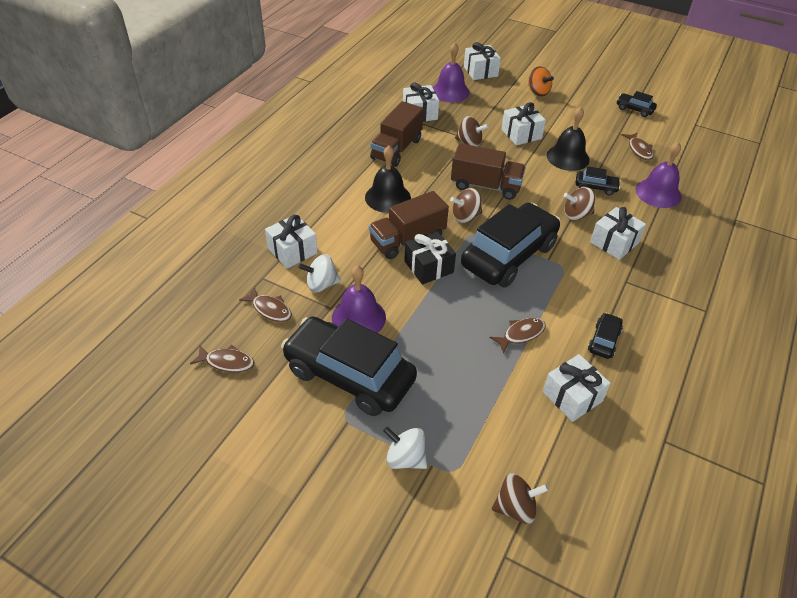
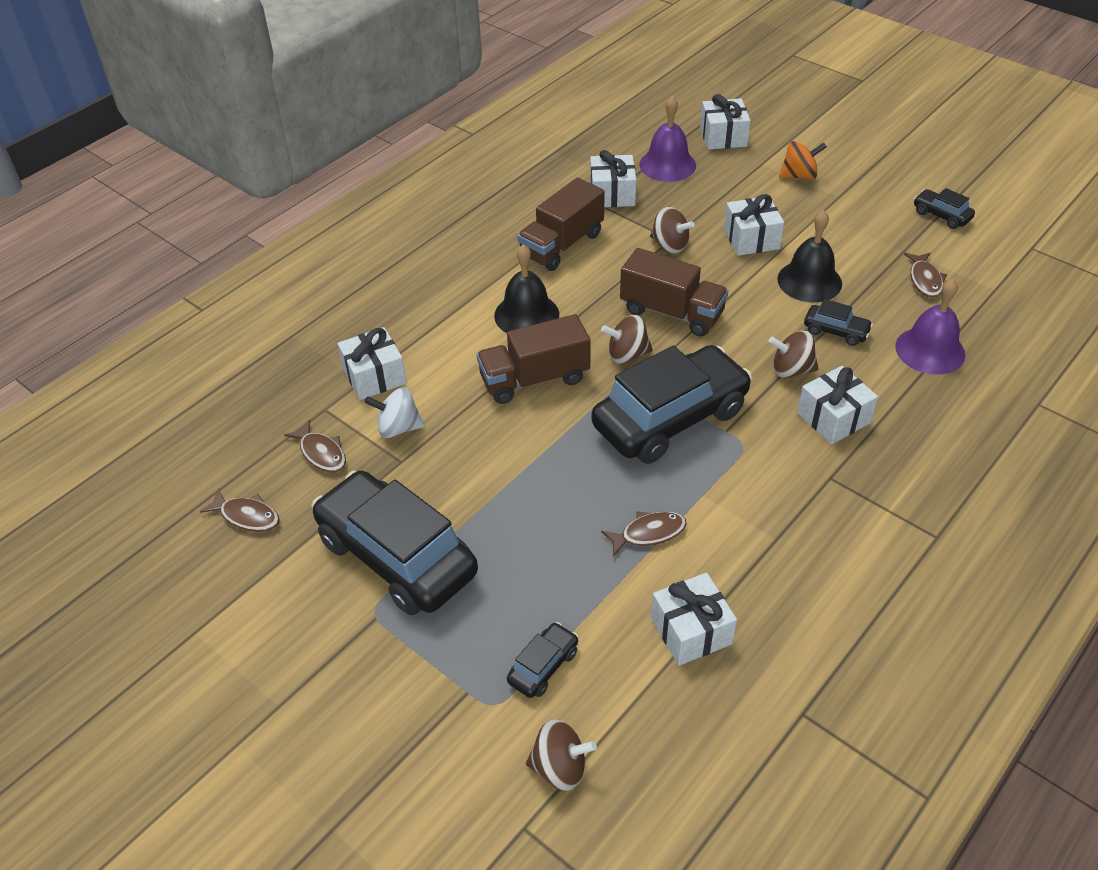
camera: 15 degrees right, 0 degrees up
purple bell [332,265,386,333] -> none
white spinning top [383,427,427,469] -> none
black gift [404,231,456,285] -> none
orange spinning top [528,66,554,97] -> orange spinning top turned 75 degrees counterclockwise [779,141,827,180]
black car [588,313,623,359] -> black car moved to [507,622,578,698]

